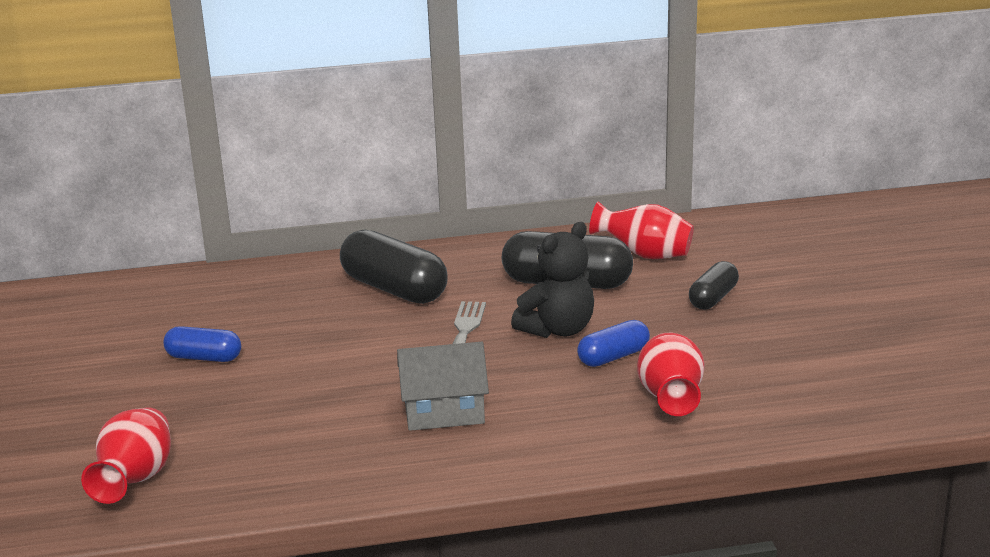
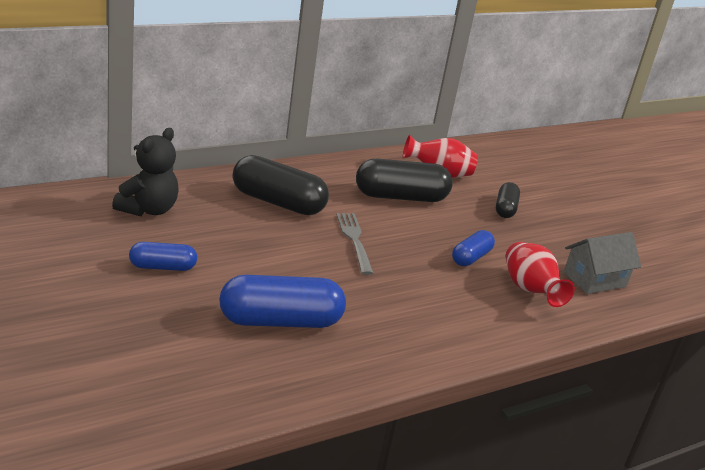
camera: 25 degrees left, 5 degrees up
red vase [81,408,171,504] -> none
grey house [397,342,489,431] -> grey house moved to [564,232,641,294]
black teddy bear [511,222,594,338] -> black teddy bear moved to [112,128,179,216]
none -> blue capsule [219,275,346,328]

